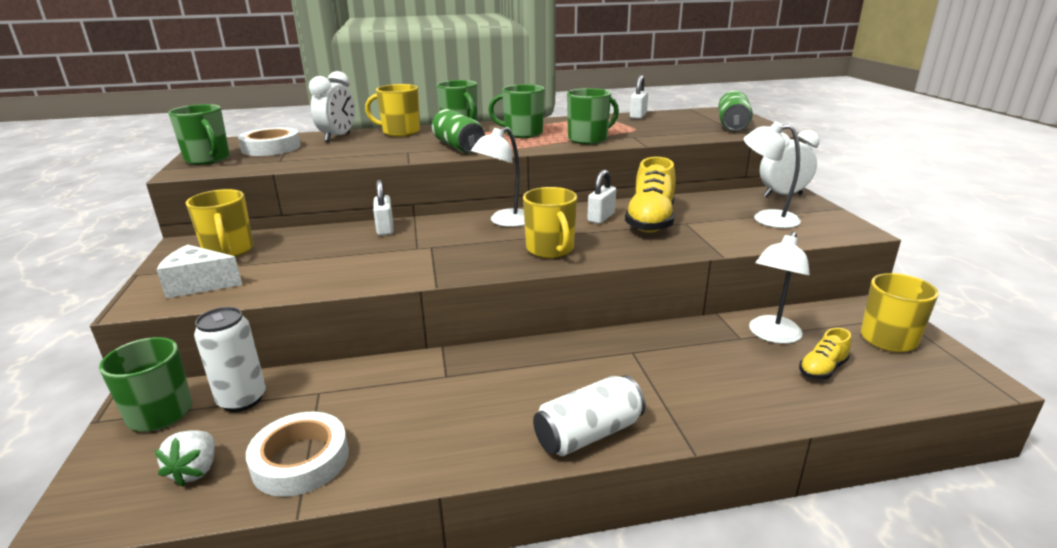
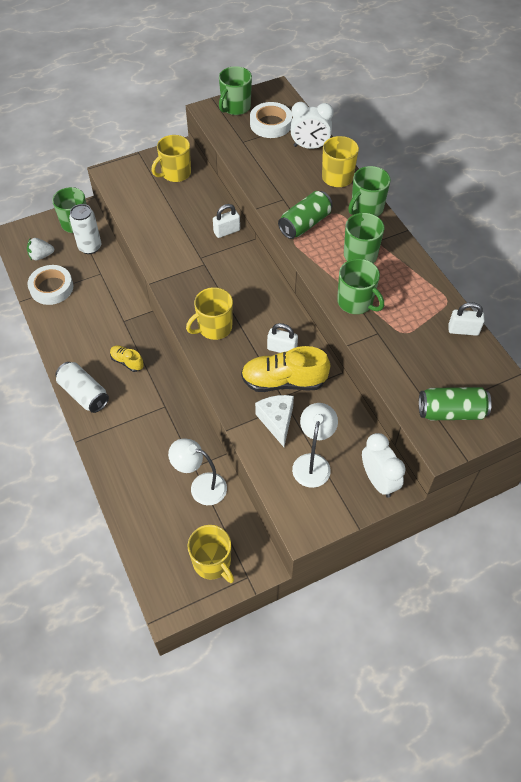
camera: 75 degrees right, 30 degrees up
white cheese [156,245,242,298] -> white cheese moved to [255,395,294,447]
white lamp [471,127,525,227] -> none
yellow shoe [799,328,851,379] -> yellow shoe moved to [110,345,144,372]

